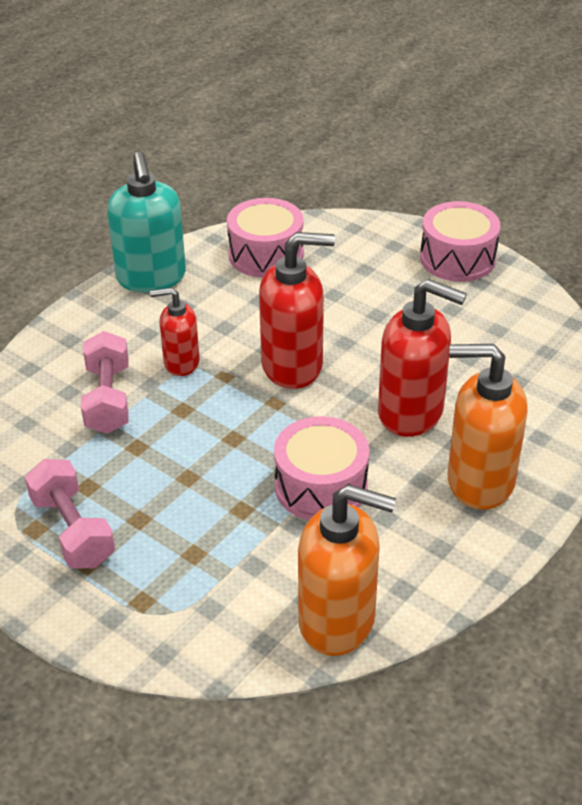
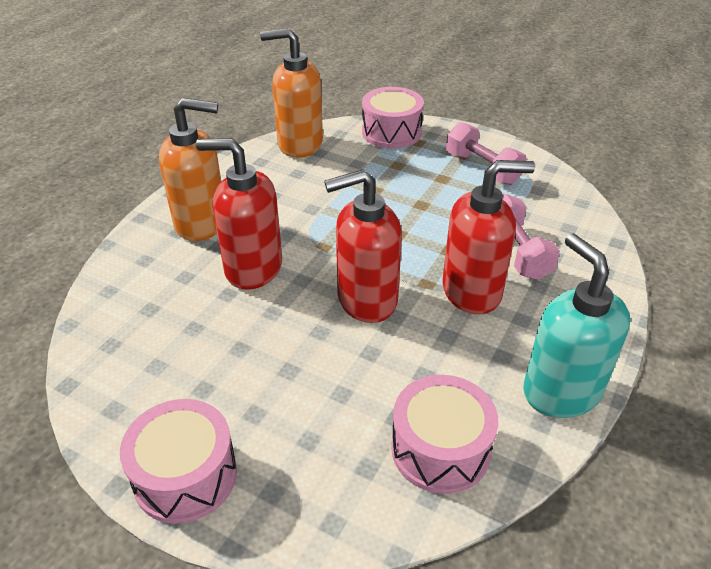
camera: 170 degrees right, 0 degrees up
red soap dispenser [150,287,200,376] -> red soap dispenser [443,160,535,314], size x1.69
pink drum [274,416,370,520] -> pink drum moved to [362,87,424,149]

